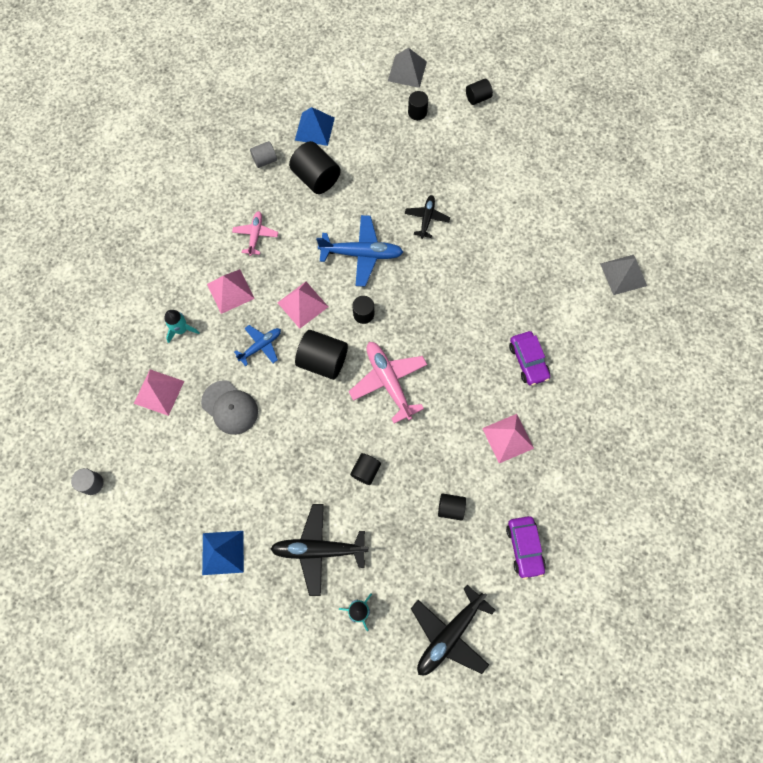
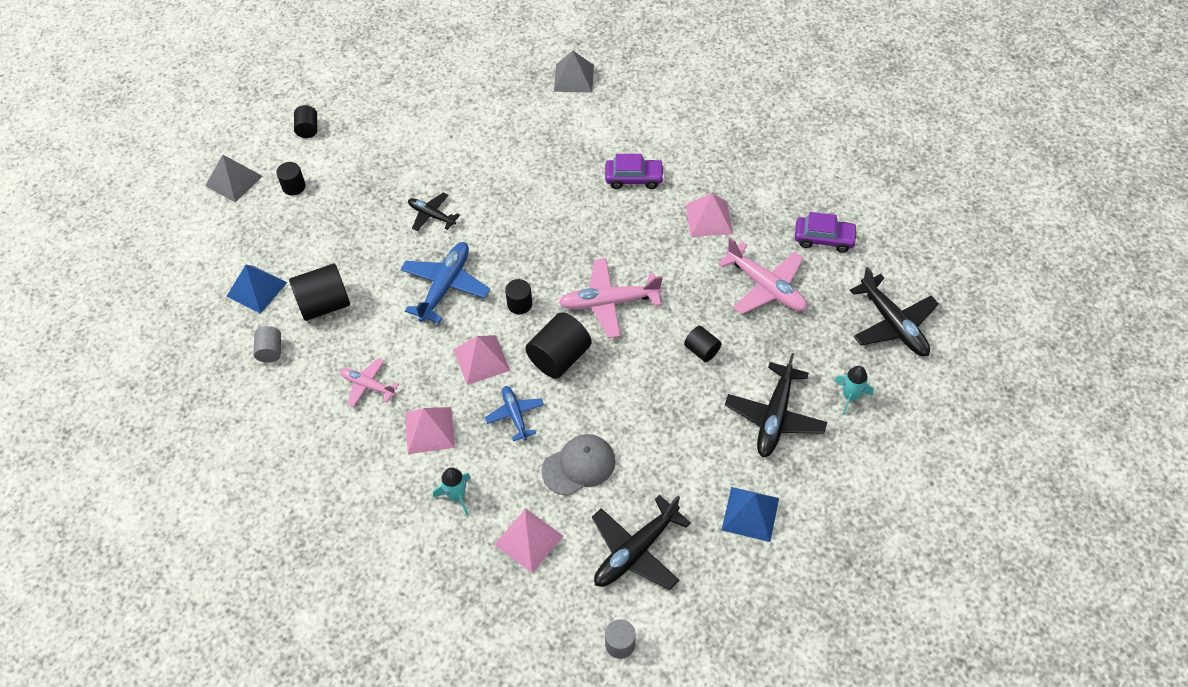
camera: 70 degrees left, 15 degrees down
black cylinder [438,493,466,521] -> pink plane [718,238,807,314]
none -> black plane [592,495,691,590]

